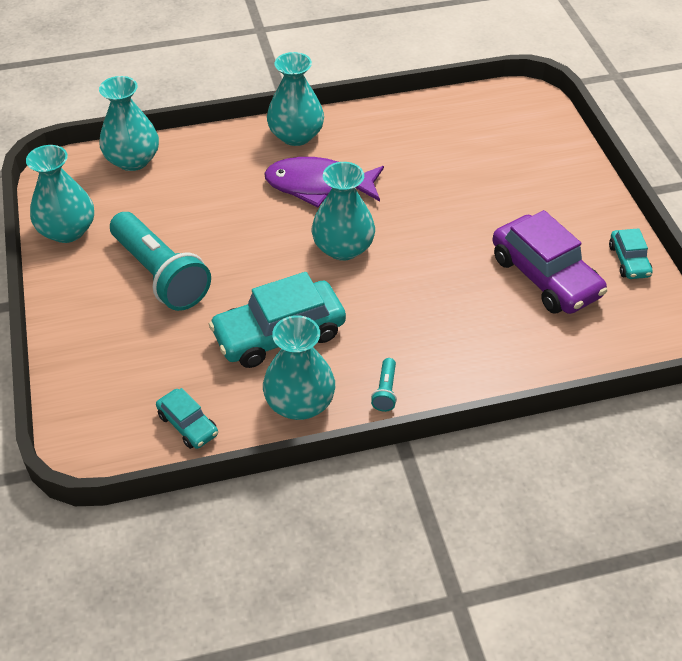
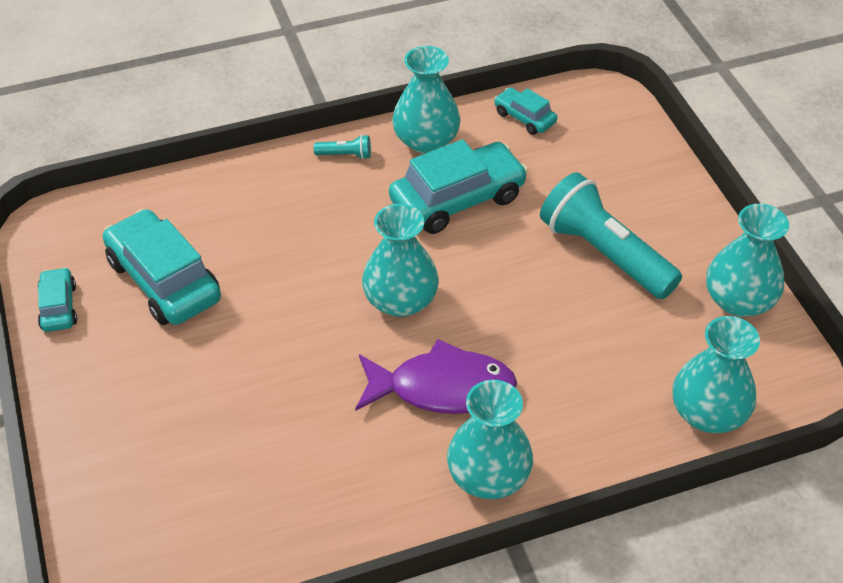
camera: 175 degrees right, 0 degrees up
turquoise flashlight [371,358,397,412] -> turquoise flashlight turned 90 degrees clockwise [314,135,371,159]
purple car [493,210,607,314] -> turquoise car [103,209,221,325]

